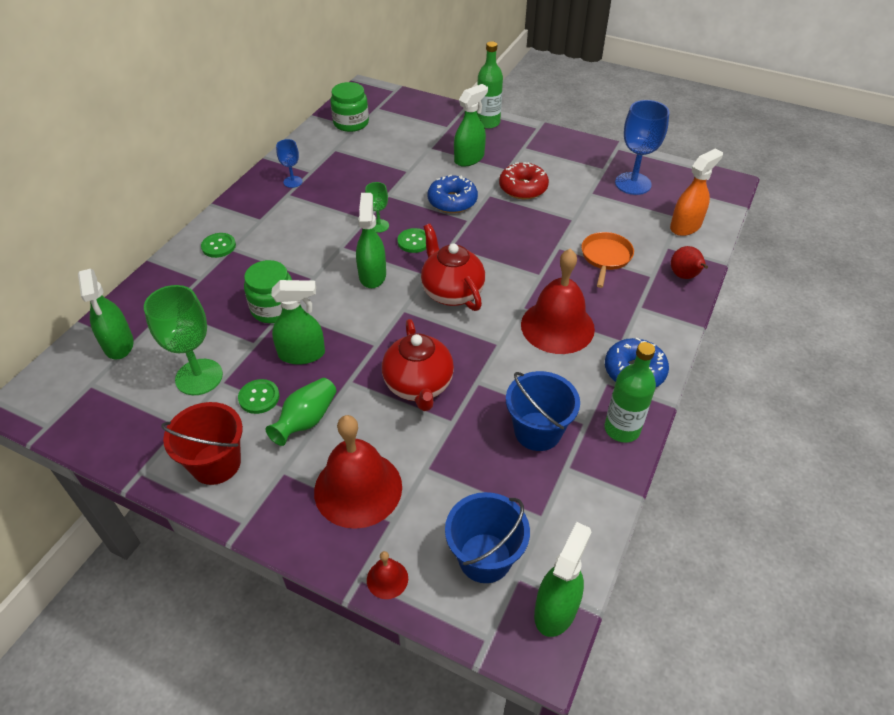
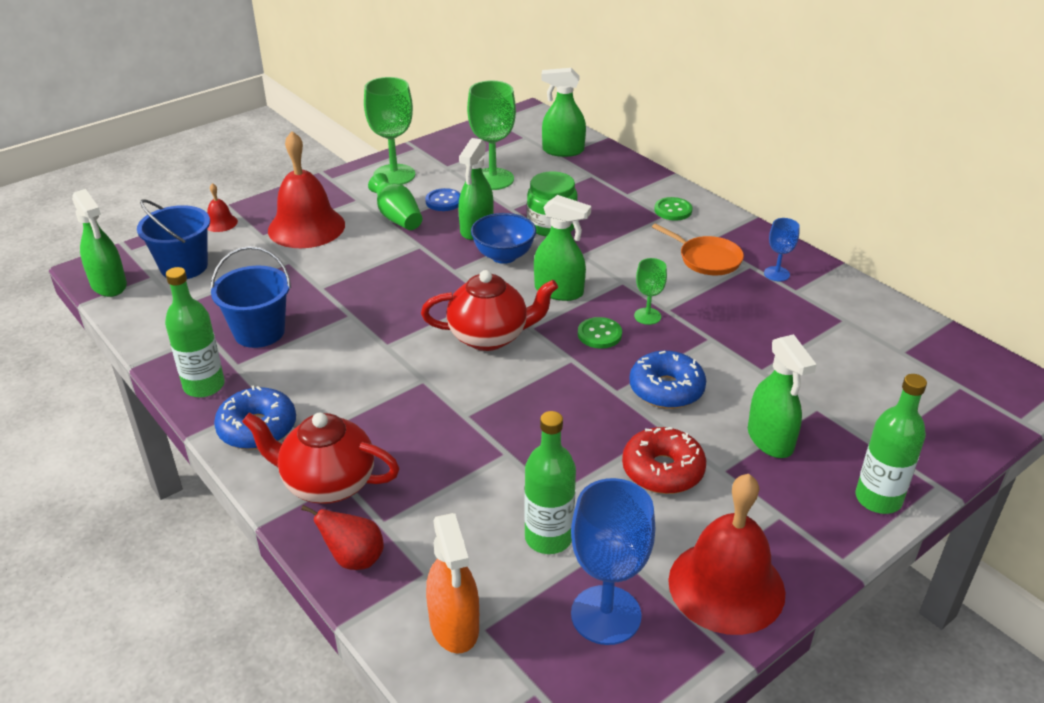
camera: 115 degrees right, 10 degrees down
red bucket [161,402,243,485] -> green goblet [364,77,415,185]
green button [238,379,280,414] -> blue button [425,188,460,211]
green jar [330,82,369,132] -> none
red teapot [382,319,454,411] -> red teapot moved to [242,412,400,504]
red bell [521,249,595,354] -> red bell moved to [668,474,785,635]
orange pan [581,232,634,288] -> orange pan moved to [652,223,744,276]
none -> blue bowl [471,213,536,264]
none -> green bottle [524,411,576,554]

